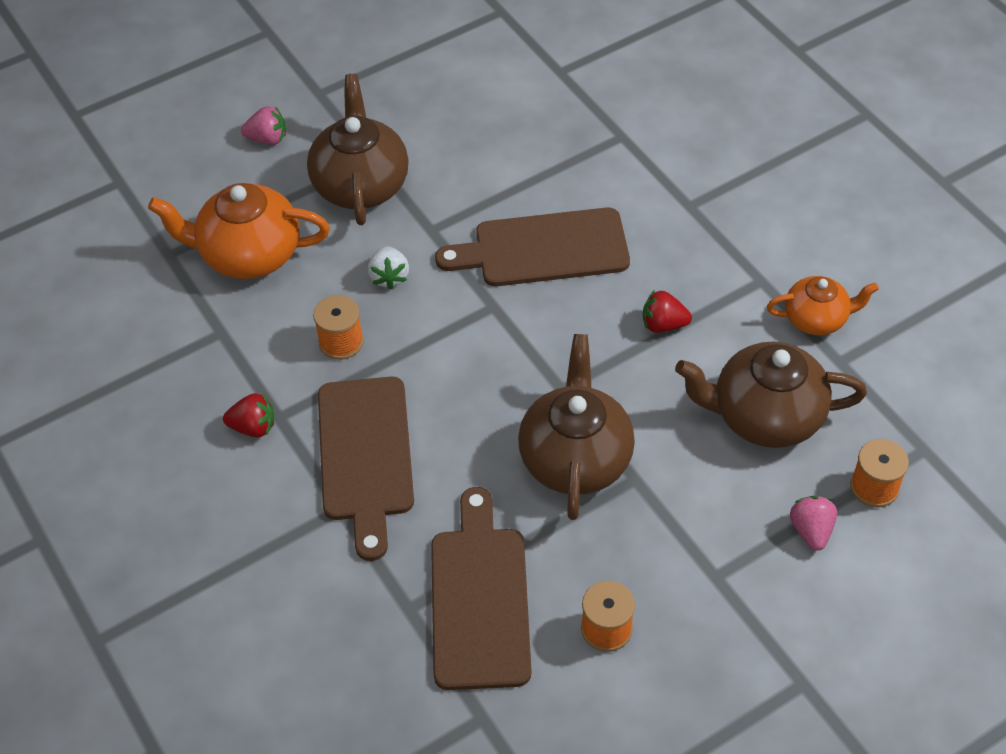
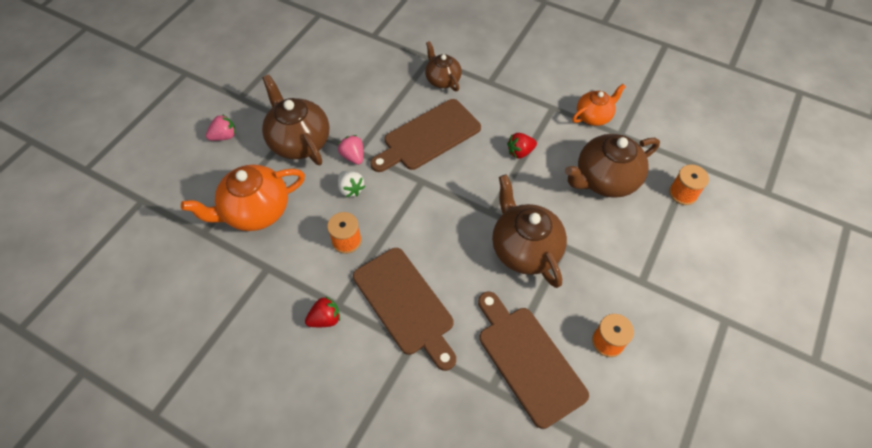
camera: 30 degrees left, 5 degrees up
pink strawberry [790,496,837,551] -> pink strawberry moved to [338,135,363,165]
none -> brown teapot [425,41,462,91]

